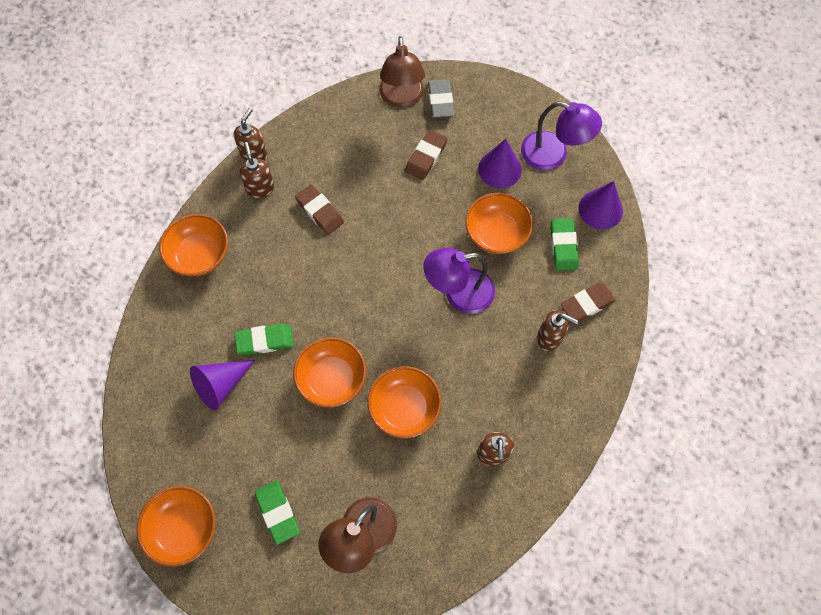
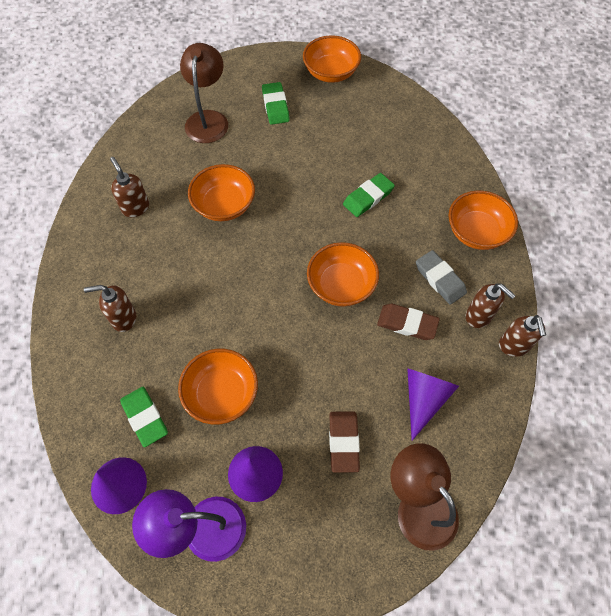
camera: 150 degrees right, 5 degrees down
purple cone [190,360,255,410] -> purple cone moved to [407,368,459,441]
green eraser [255,480,300,545] -> green eraser turned 45 degrees clockwise [262,82,290,125]
orange bowl [293,337,366,408] -> orange bowl moved to [307,242,379,307]
purple lamp [423,248,495,314] -> none
grey eraser [428,79,454,118] -> grey eraser moved to [416,250,467,305]
brown eraser [561,283,616,321] -> none

